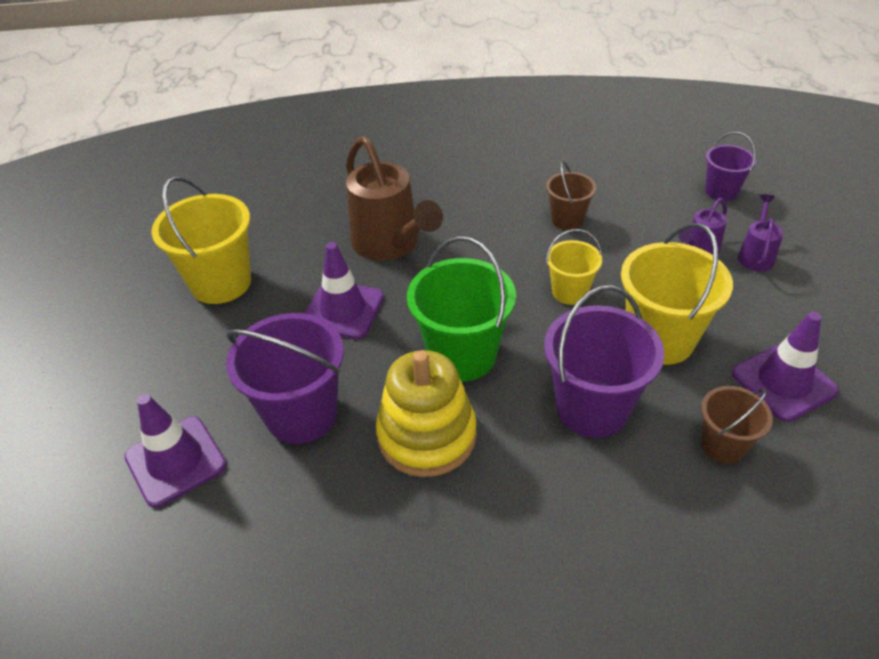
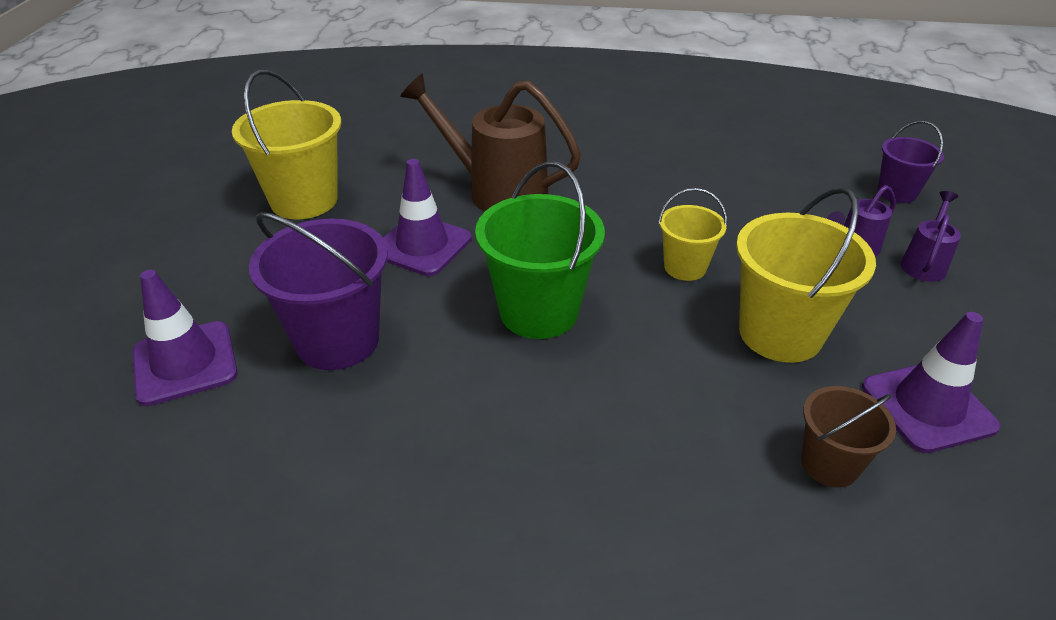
camera: 10 degrees right, 5 degrees down
brown watering can [346,136,443,261] -> brown watering can turned 135 degrees clockwise [400,73,581,212]
yellow stacking toy [376,350,477,477] -> none
purple bucket [544,285,664,438] -> none
brown bucket [546,161,596,230] -> none

